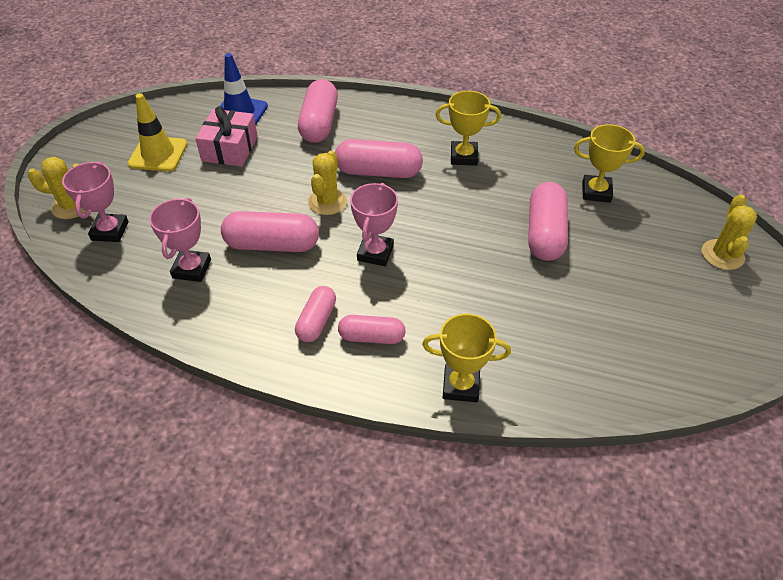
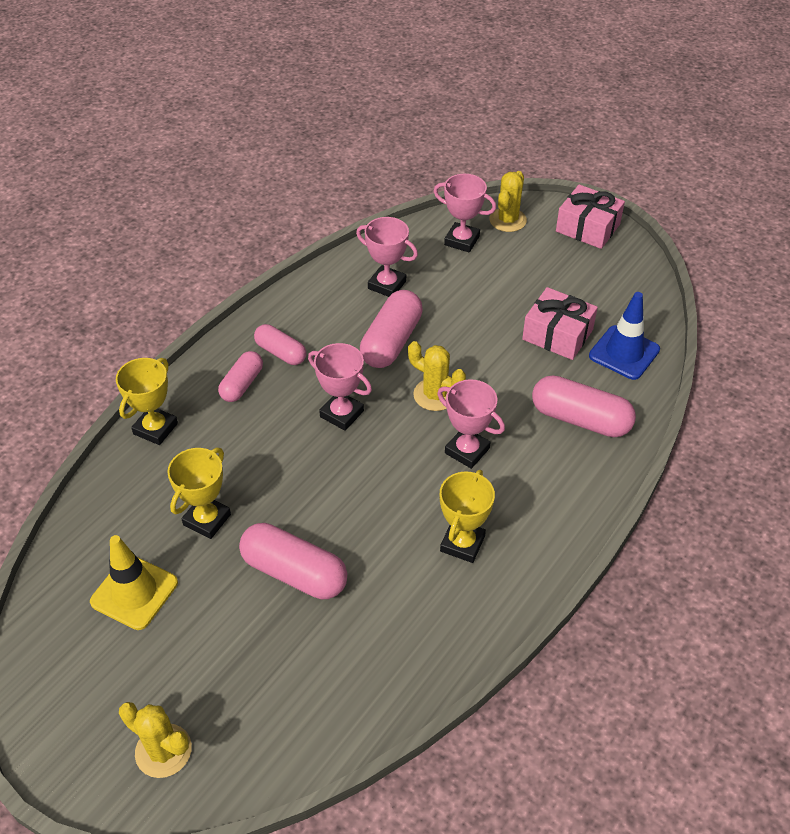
camera: 110 degrees right, 0 degrees up
yellow traffic cone [128,93,187,172] -> yellow traffic cone moved to [90,535,178,630]
pink capsule [335,139,423,178] -> pink trophy [437,379,505,469]
yellow trophy [574,124,645,203] -> yellow trophy moved to [167,448,231,539]
none -> pink gift [556,184,625,249]

